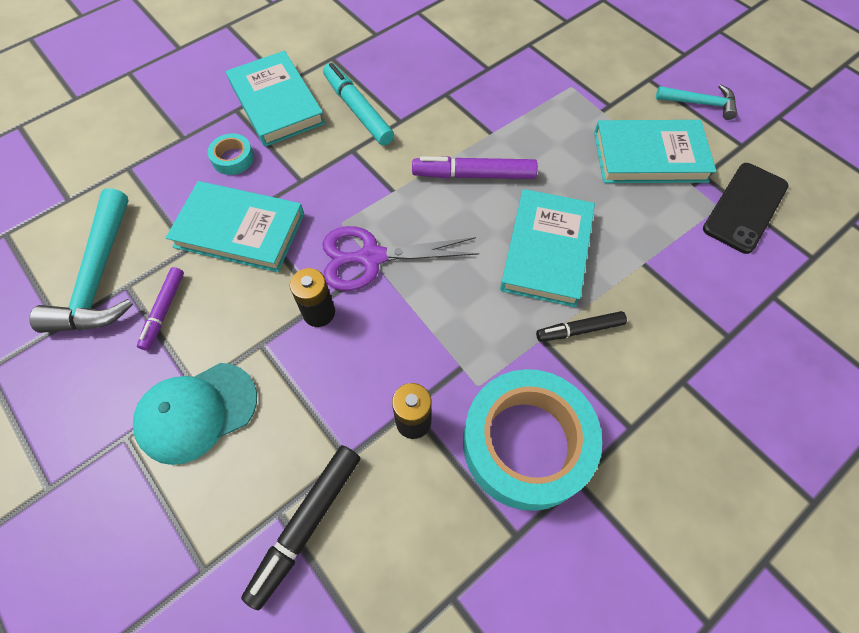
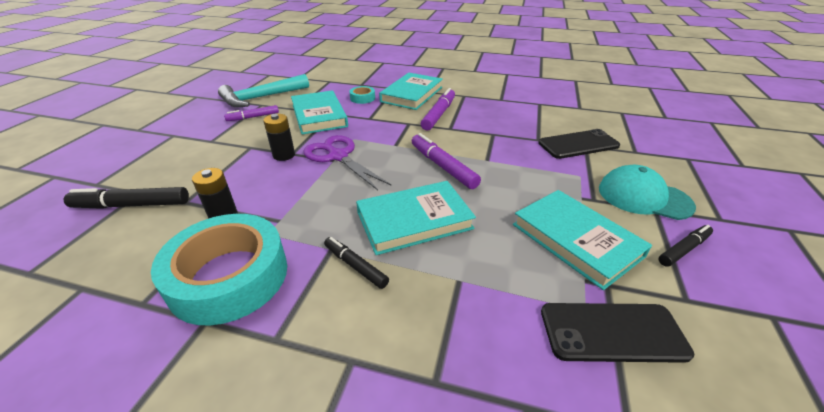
camera: 55 degrees right, 25 degrees down
turquoise cap [133,363,257,465] -> turquoise cap moved to [599,165,696,220]
turquoise marker [323,63,394,146] -> purple marker [421,88,455,130]
turquoise hammer [656,84,737,120] -> black marker [659,225,713,267]
none -> black phone [538,129,620,159]

